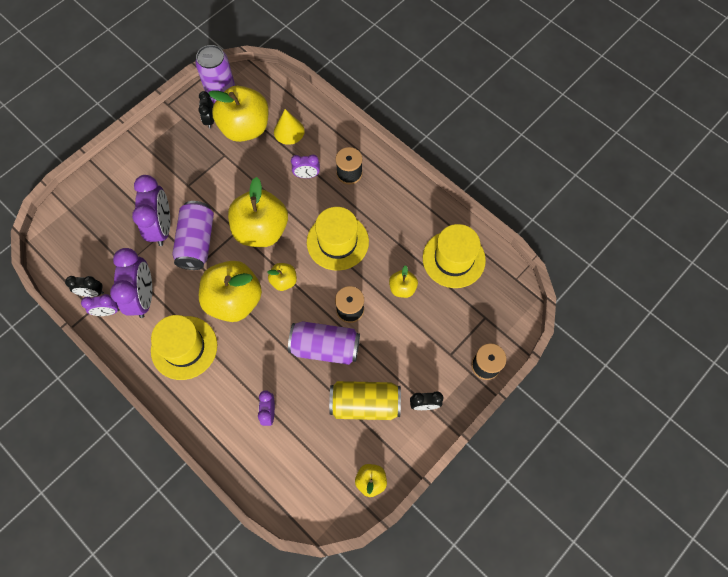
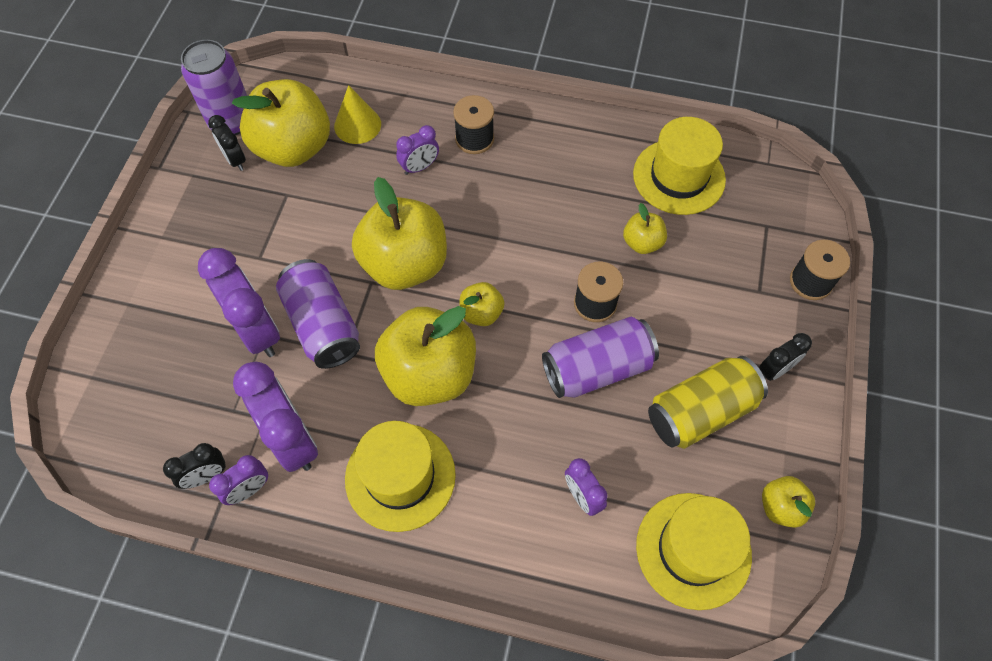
camera: 30 degrees left, 5 degrees down
yellow hat [307,207,369,271] -> yellow hat moved to [636,493,752,610]

